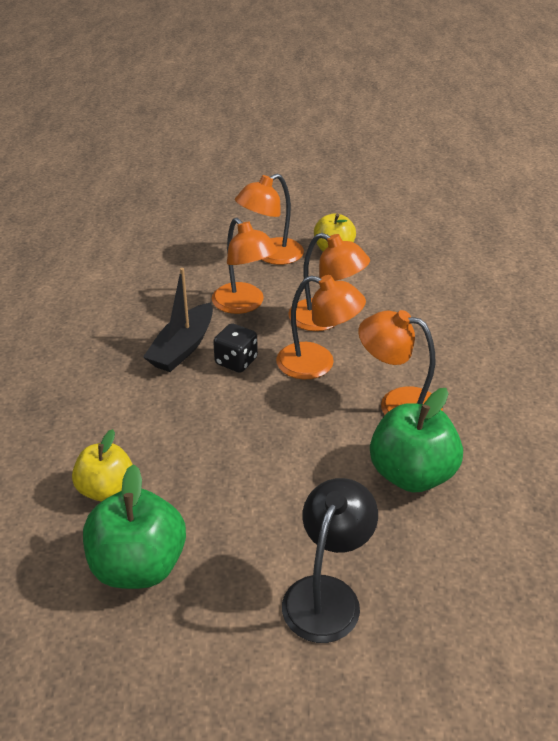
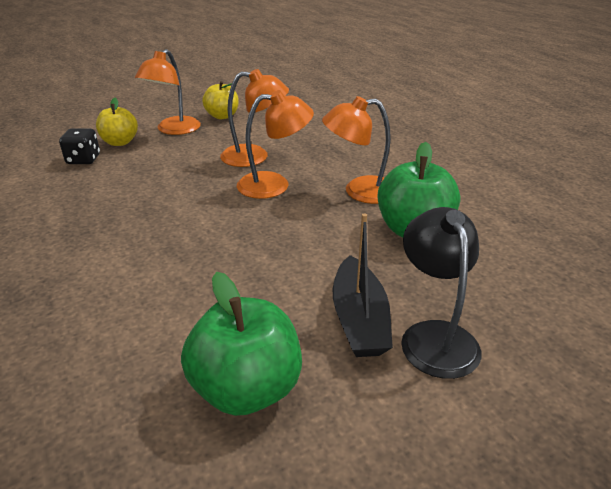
camera: 30 degrees left, 5 degrees down
yellow apple [72,429,133,502] -> yellow apple moved to [96,98,138,146]
black boat [143,268,213,372] -> black boat moved to [333,213,393,357]
orange lamp [212,218,278,314] -> none
black dice [213,323,258,373] -> black dice moved to [59,129,100,164]

